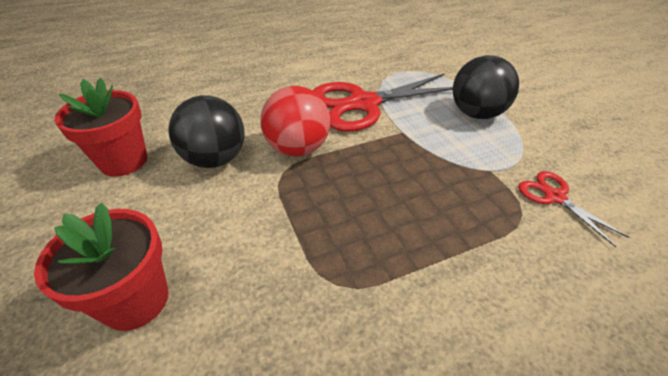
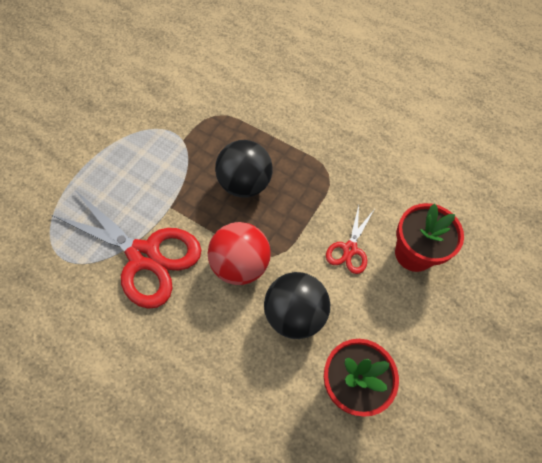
camera: 125 degrees left, 20 degrees up
black ball [453,55,519,119] -> black ball moved to [215,140,273,198]
red scissors [518,171,629,247] -> red scissors moved to [326,205,374,274]

